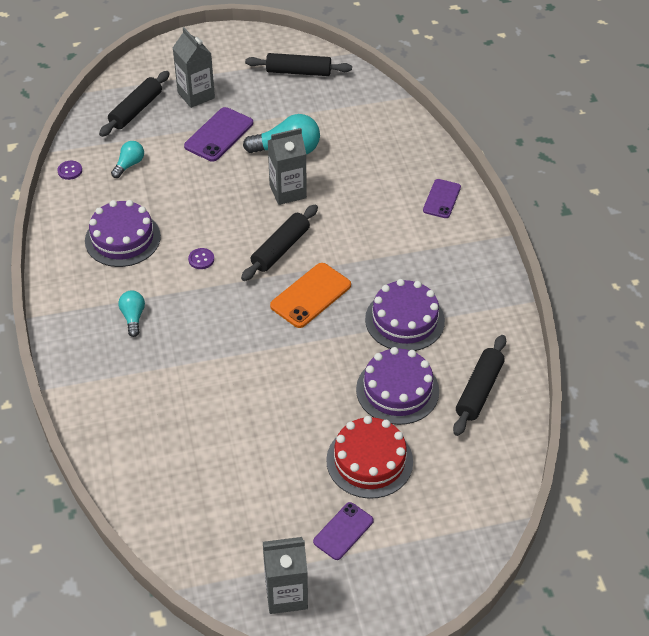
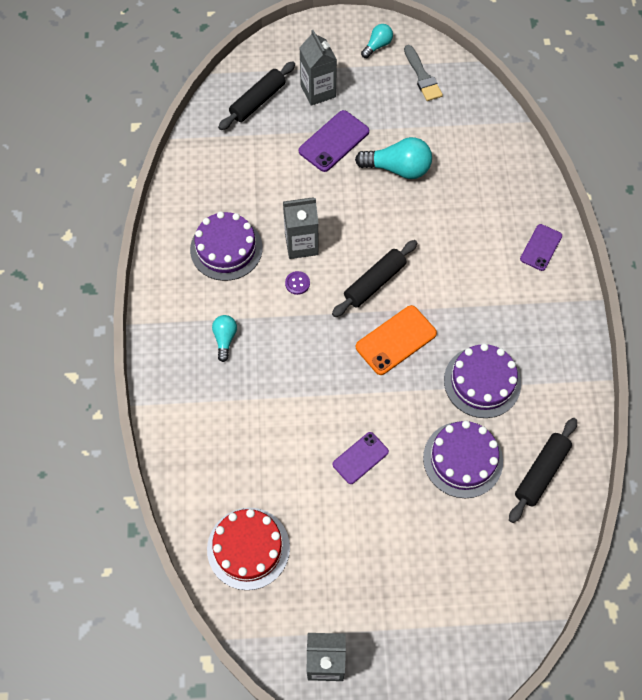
camera: 10 degrees right, 15 degrees up
purple button [57,160,82,180] -> none
turquoise light bulb [111,141,144,178] -> turquoise light bulb moved to [361,24,393,58]
black rolling pin [245,53,352,76] -> grey brush [404,45,443,101]
grey carton [268,128,307,205] -> grey carton moved to [283,197,318,259]
purple phone [313,502,374,560] -> purple phone moved to [333,432,389,484]
red cake [326,416,413,499] -> red cake moved to [207,508,290,590]

